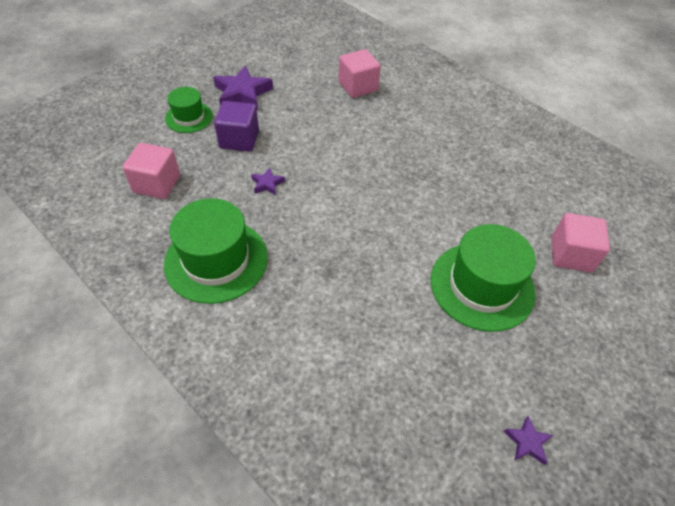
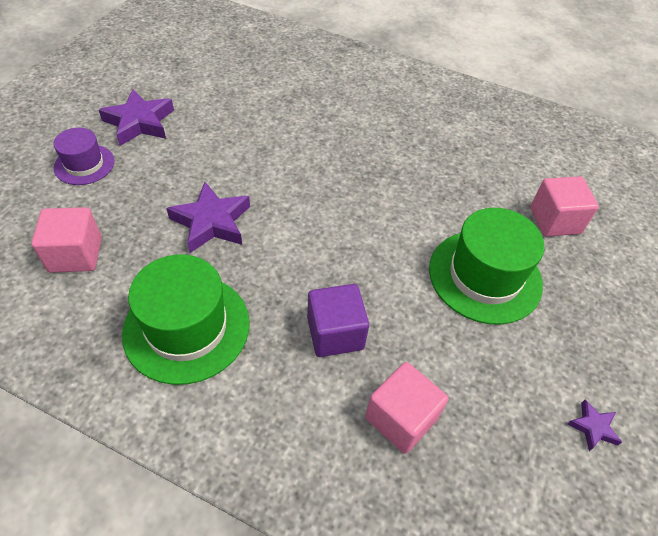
camera: 20 degrees left, 0 degrees up
green hat [165,87,213,133] -> purple hat [54,128,115,185]
purple cube [214,101,259,152] -> purple cube moved to [307,284,369,357]
purple star [251,167,285,195] -> purple star [166,182,250,253], size x2.02
pink cube [338,49,381,98] -> pink cube moved to [365,362,448,454]

